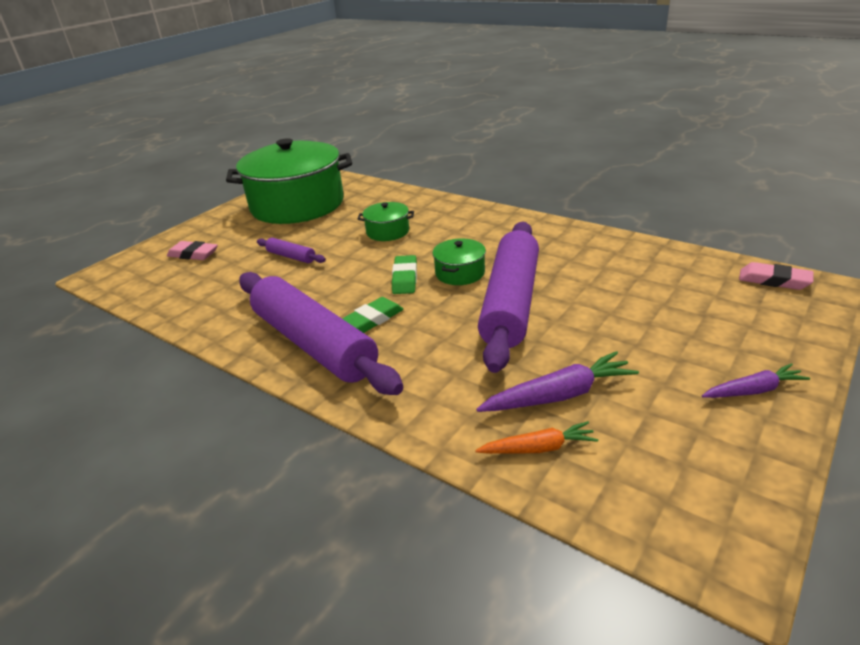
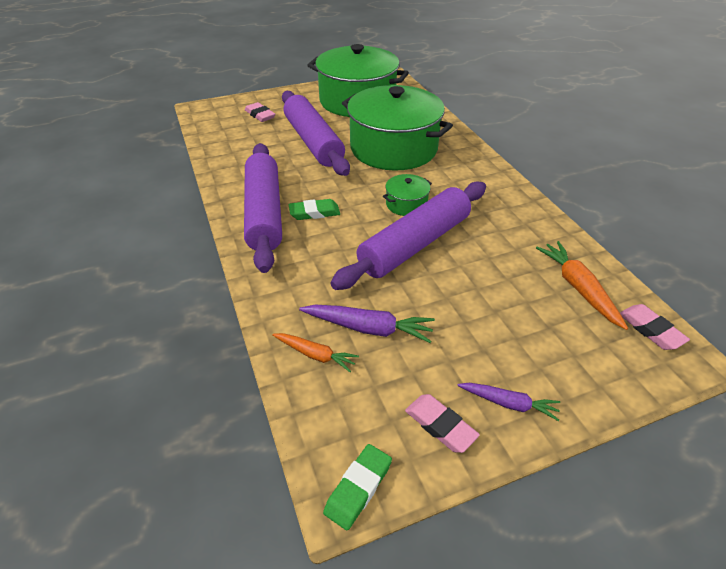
camera: 30 degrees right, 10 degrees up
purple rolling pin [257,238,326,263] -> purple rolling pin [282,91,350,176], size x2.40
green pot [358,202,414,241] -> green pot [342,85,453,171], size x2.41
green eraser [392,255,417,294] -> green eraser moved to [323,444,392,530]
none -> pink eraser [405,394,480,453]
none -> orange carrot [536,241,628,330]

